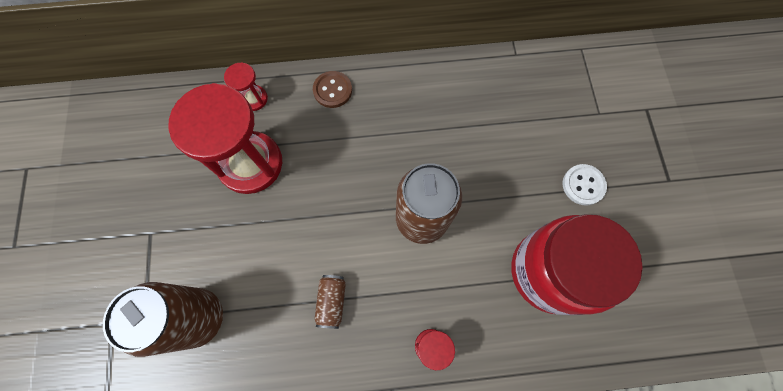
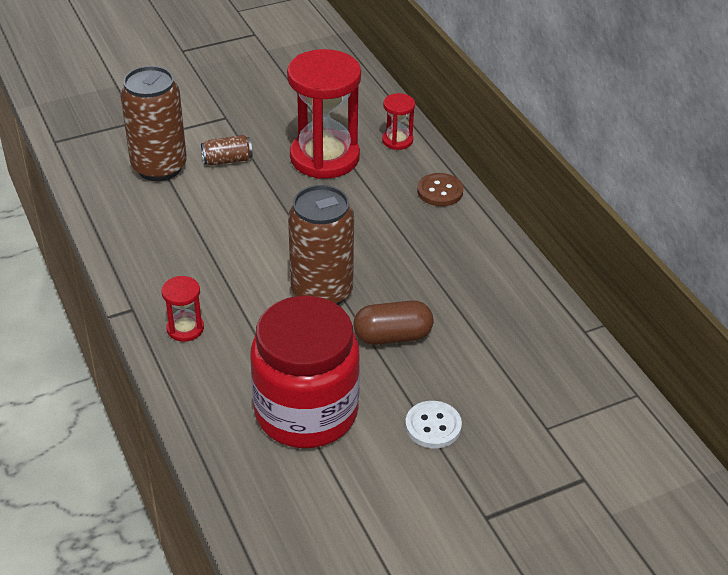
camera: 70 degrees right, 30 degrees down
brown can [315,275,346,329] -> brown can moved to [201,135,253,166]
none -> brown capsule [354,300,434,345]

